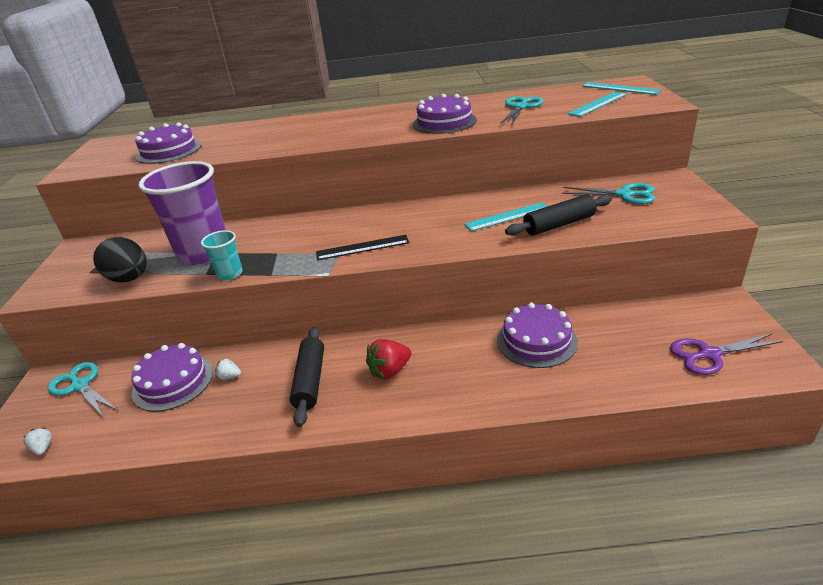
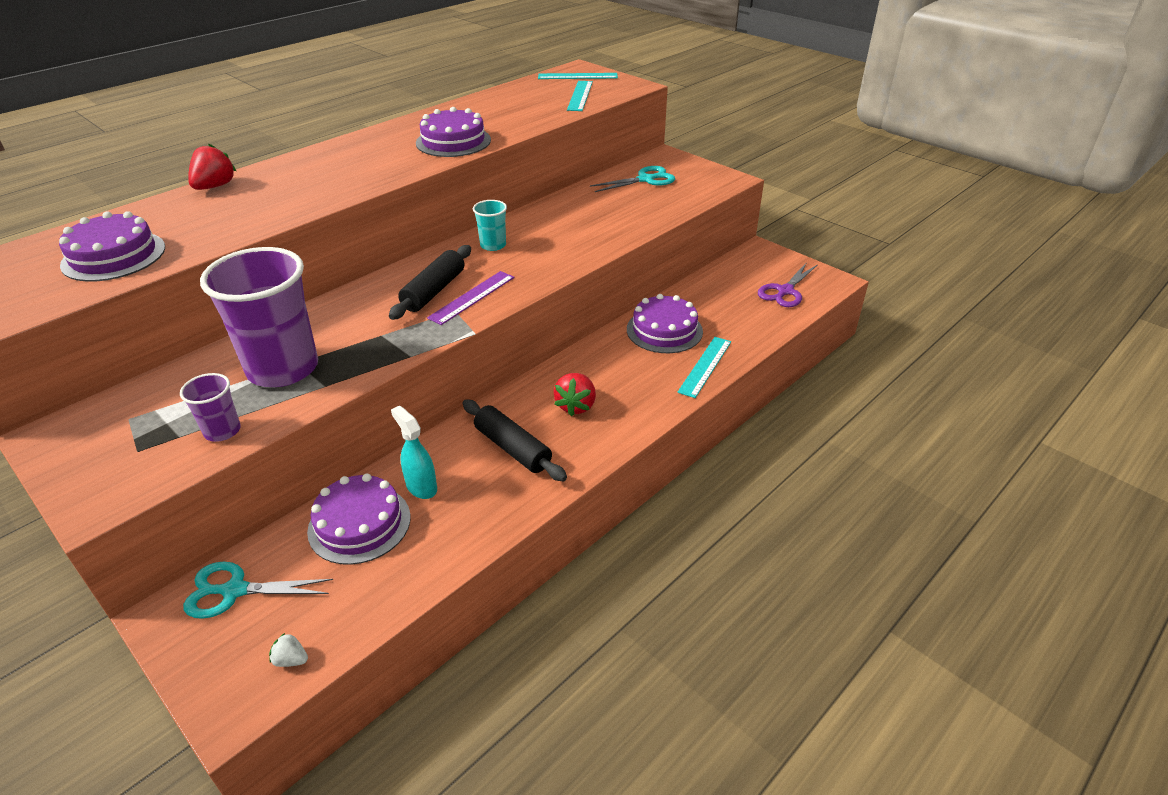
camera: 45 degrees left, 5 degrees up
black egg [93,237,147,282] -> purple cup [180,373,241,442]
turquoise cup [201,230,243,280] -> turquoise cup moved to [473,200,507,251]
white strawberry [215,359,241,380] -> turquoise spray bottle [391,405,437,499]
black ruler [316,235,409,260] -> purple ruler [427,271,514,325]
turquoise ruler [464,202,547,231] -> turquoise ruler moved to [677,337,731,398]
turquoise scissors [500,96,543,126] -> none
black rolling pin [505,194,612,236] -> black rolling pin moved to [389,245,471,320]
none -> red strawberry [188,143,236,190]

